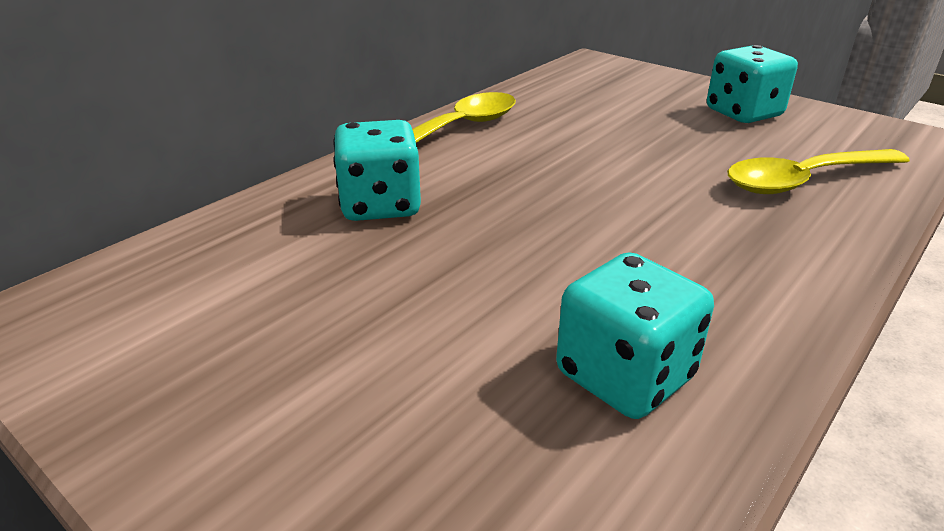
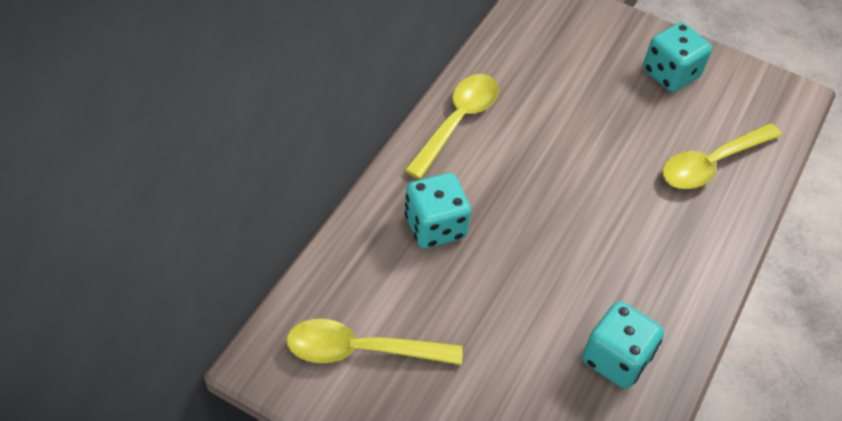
camera: 15 degrees left, 20 degrees up
none -> yellow spoon [286,319,463,365]

